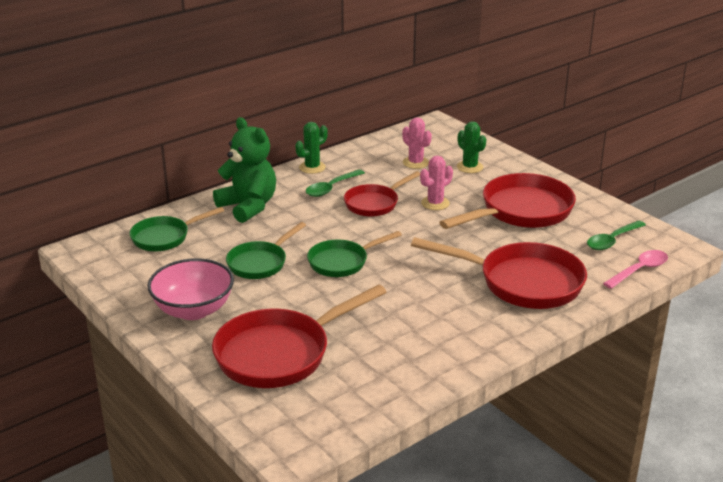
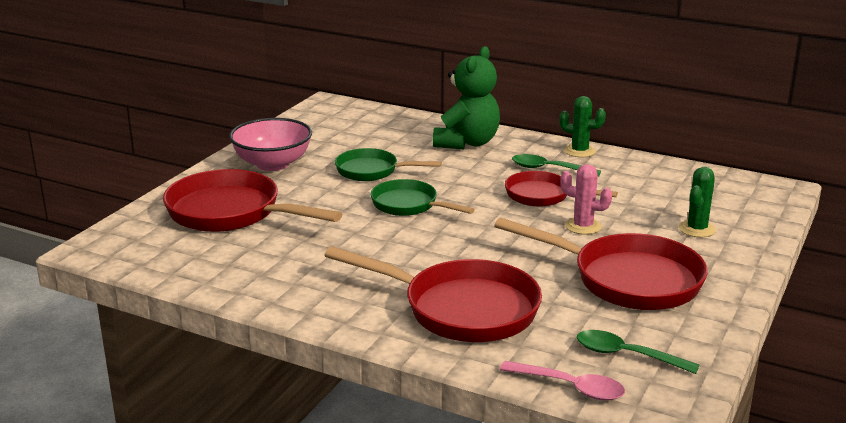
camera: 65 degrees right, 5 degrees down
green pan [130,207,224,251] -> none
pink cactus [402,117,432,169] -> none
red pan [411,237,587,309] -> red pan turned 60 degrees counterclockwise [325,246,542,342]

